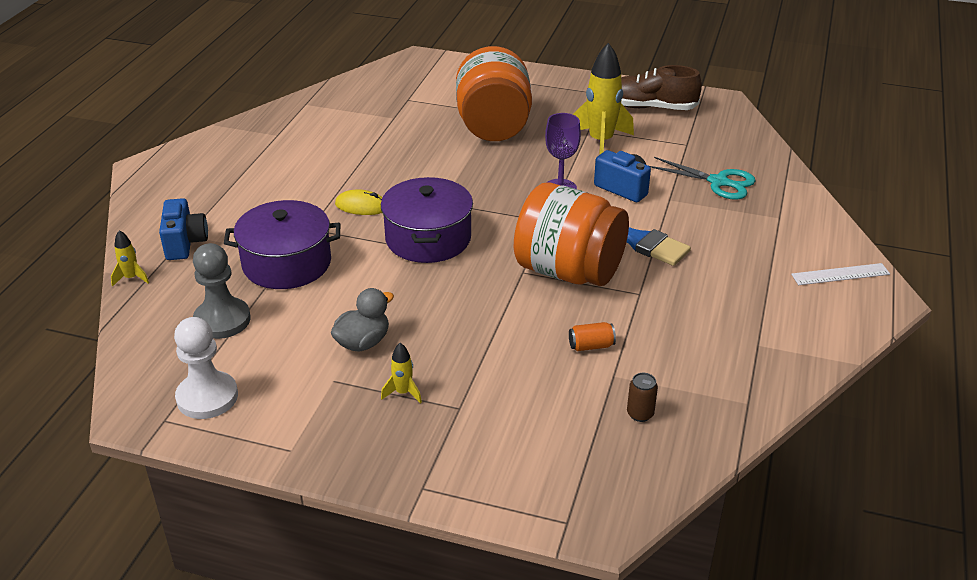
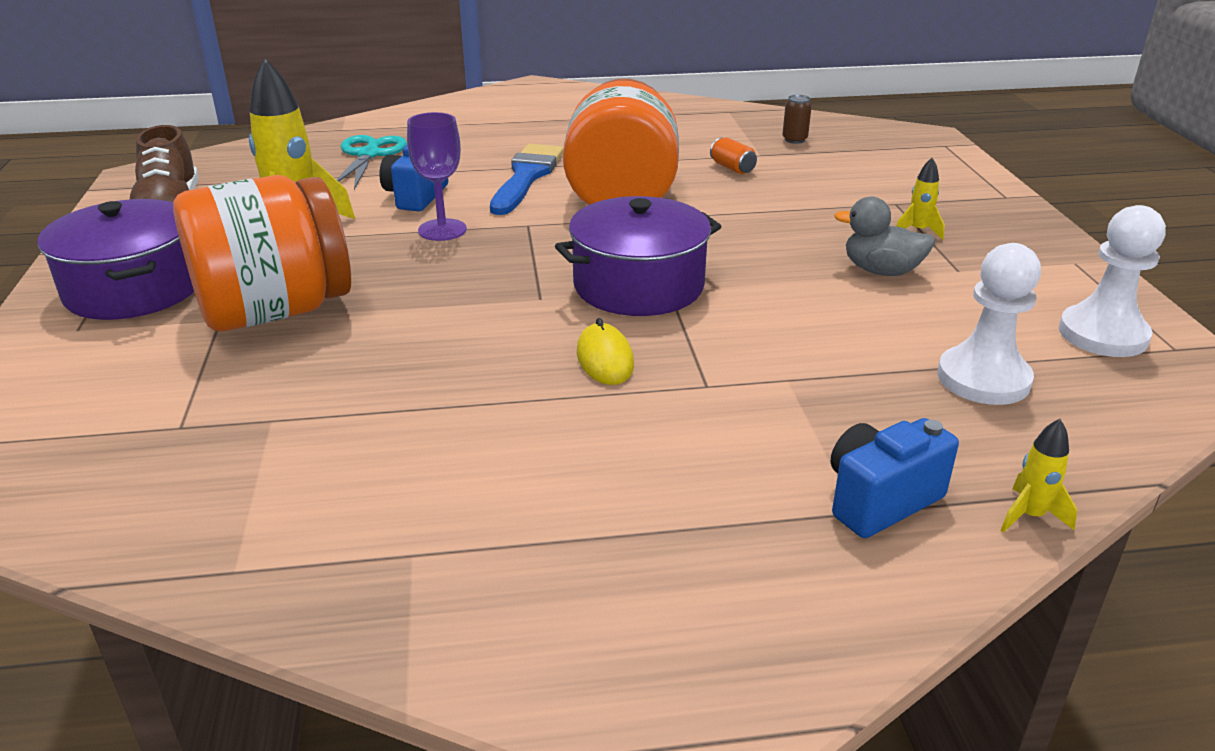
camera: 115 degrees left, 5 degrees down
grey pawn [193,243,250,339] -> white pawn [938,243,1041,405]
purple pot [224,200,340,289] -> purple pot moved to [38,199,194,320]
white ruler [791,263,890,285] -> none

